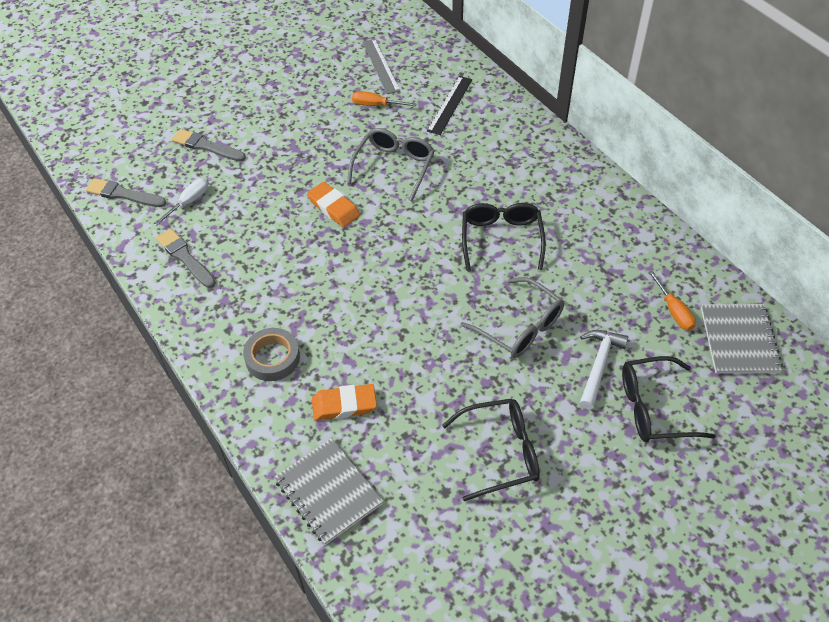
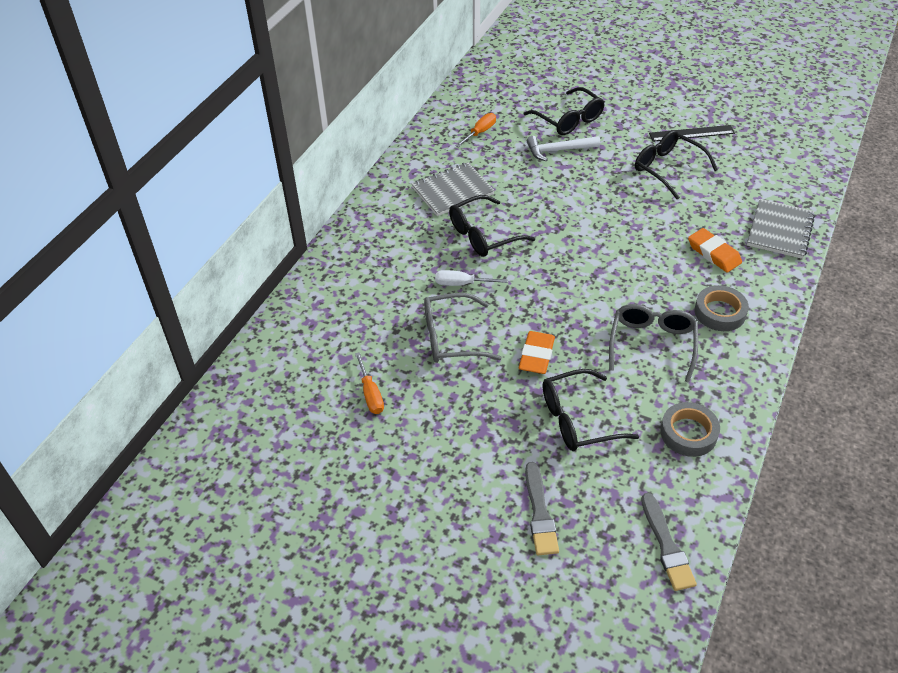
camera: 120 degrees left, 5 degrees down
white screwdriver [154,179,208,225] -> white screwdriver moved to [435,270,507,286]
grey brush [156,229,216,288] -> grey tape [660,402,720,457]
grey ruler [363,39,400,94] -> none
black ruler [427,76,472,135] -> black ruler moved to [649,125,735,142]
grey glasses [461,277,564,358] -> grey glasses moved to [609,304,698,383]
grey notebook [701,304,783,374] -> grey notebook moved to [412,162,495,216]
none -> black glasses [543,369,639,451]

